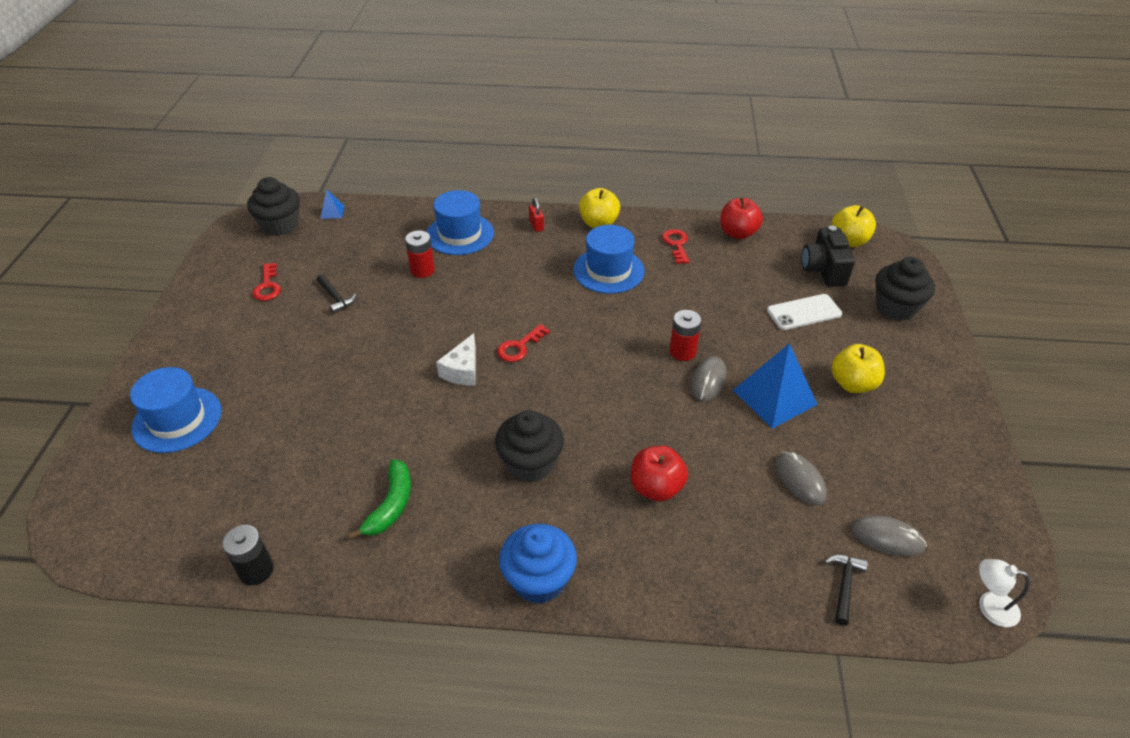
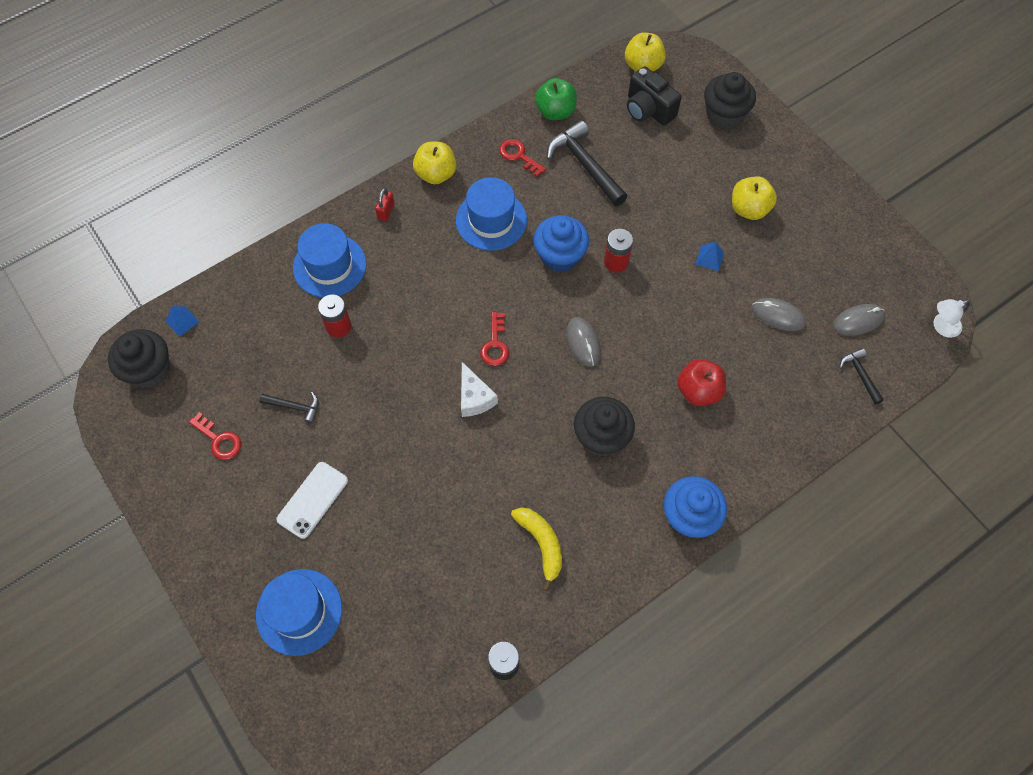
camera: 40 degrees left, 20 degrees up
green banana [348,459,411,540] -> yellow banana [511,507,562,591]
red padlock [529,198,544,232] -> red padlock turned 75 degrees clockwise [375,188,395,221]
grey mouse [691,356,726,401] -> grey mouse moved to [566,317,601,367]
red apple [720,197,763,239] -> green apple [535,78,577,120]
blue pyramid [733,343,818,429] -> blue pyramid [696,242,724,271], size x0.46
white phone [767,294,842,330] -> white phone moved to [276,462,348,539]
none -> blue cupcake [533,215,589,272]
none -> black hammer [547,120,628,206]

